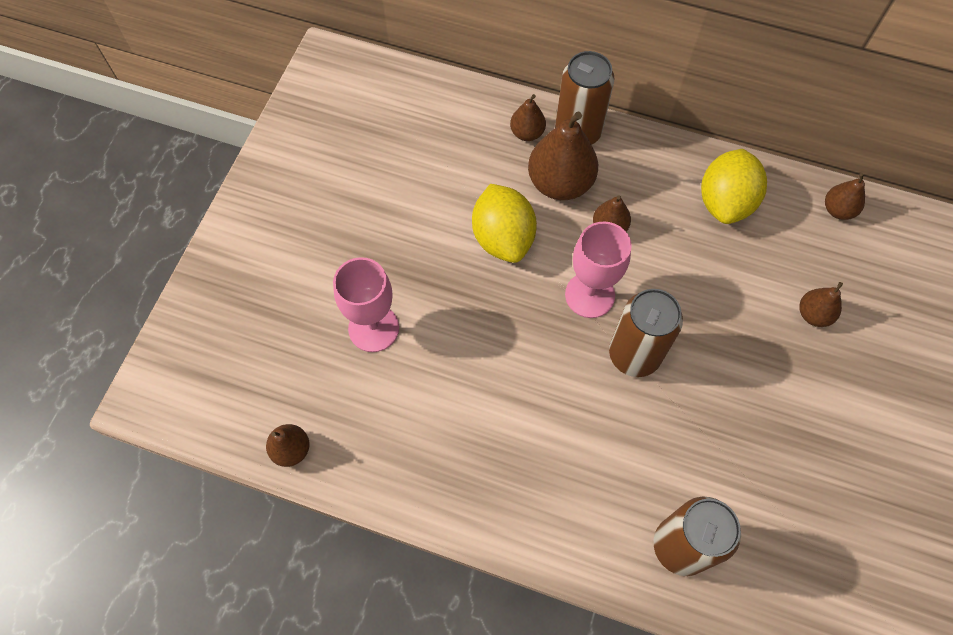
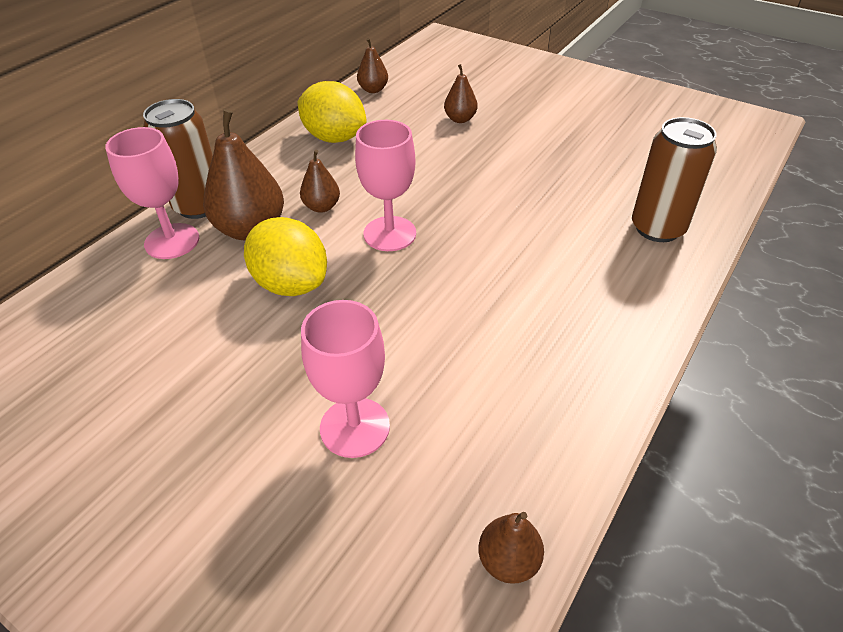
camera: 75 degrees left, 20 degrees down
yellow lemon [472,184,537,263] -> yellow lemon turned 45 degrees clockwise [244,217,327,296]
brown pear [510,94,546,141] -> pink goblet [105,127,199,259]
brown can [609,289,683,377] -> none

